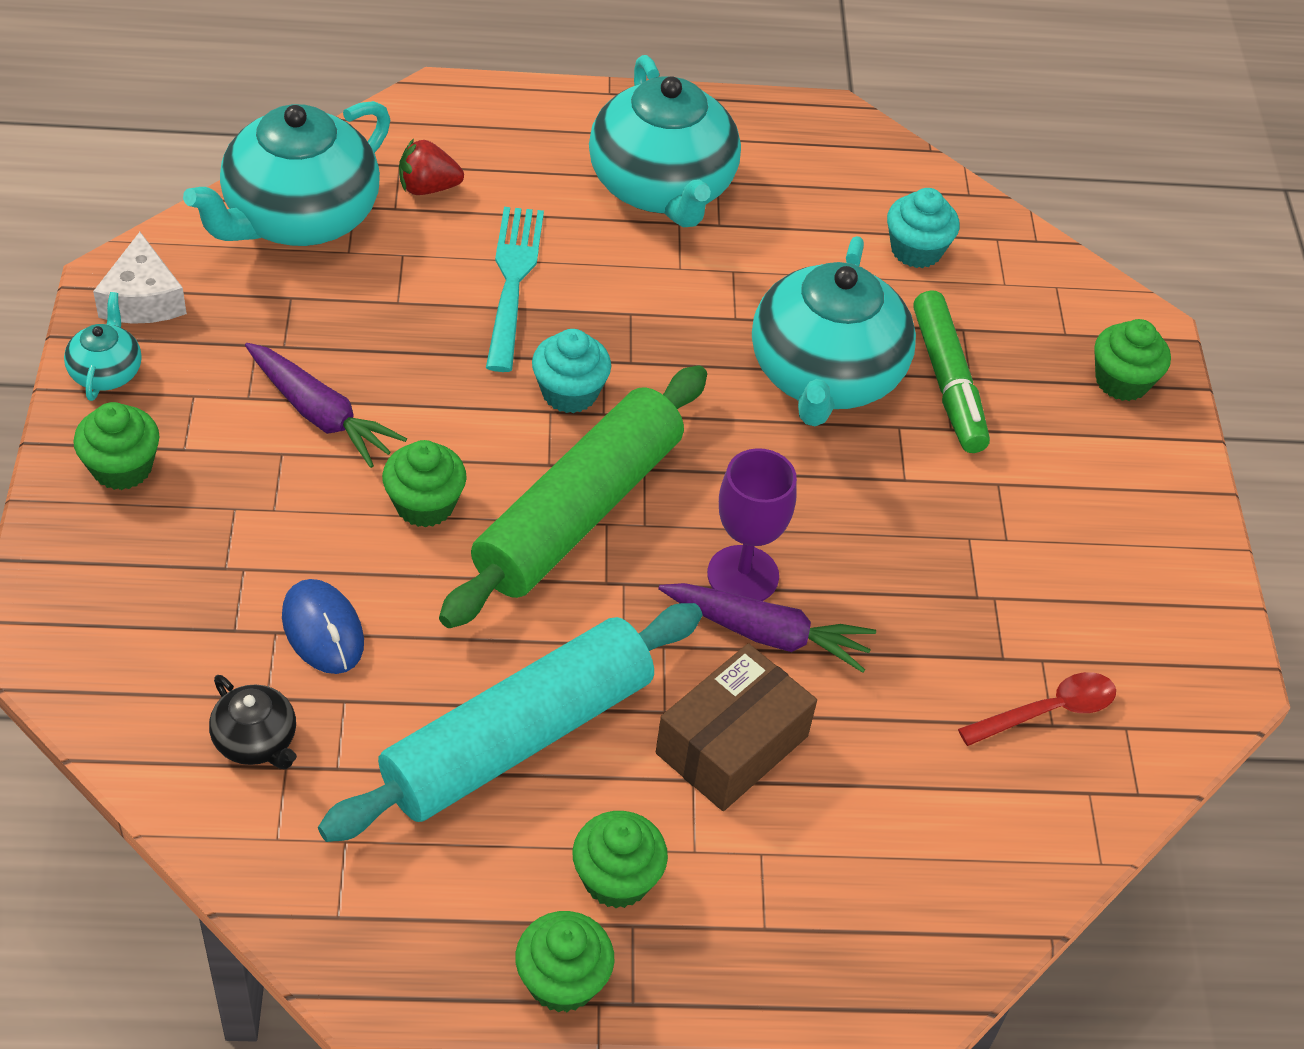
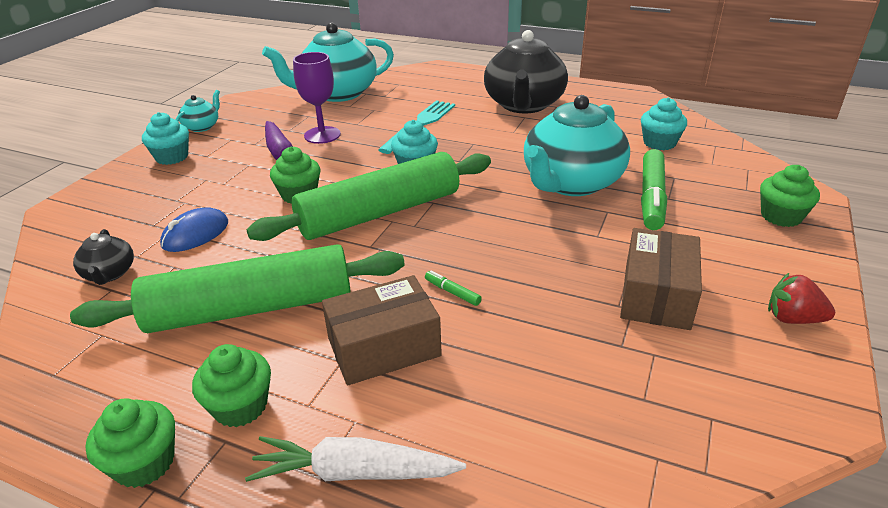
camera: 30 degrees right, 15 degrees down
green cupcake [73,402,160,490] -> turquoise cupcake [142,112,189,165]
white cheese [93,232,187,324] -> none
blue mouse [282,579,364,674] -> blue mouse turned 45 degrees clockwise [160,207,228,252]
turquoise rolling pin [318,603,703,842] -> green rolling pin [70,244,405,333]
red strawberry [399,138,464,195] -> red strawberry moved to [768,273,835,324]
turquoise teapot [589,55,741,227] -> black teapot [484,30,568,113]
purple carrot [658,583,876,673] -> green marker [425,271,482,306]
purple goblet [707,448,797,601] -> purple goblet moved to [293,52,341,144]
red spoon [958,672,1116,746] -> none
none -> white carrot [245,436,466,482]
none -> brown box [620,228,702,330]

